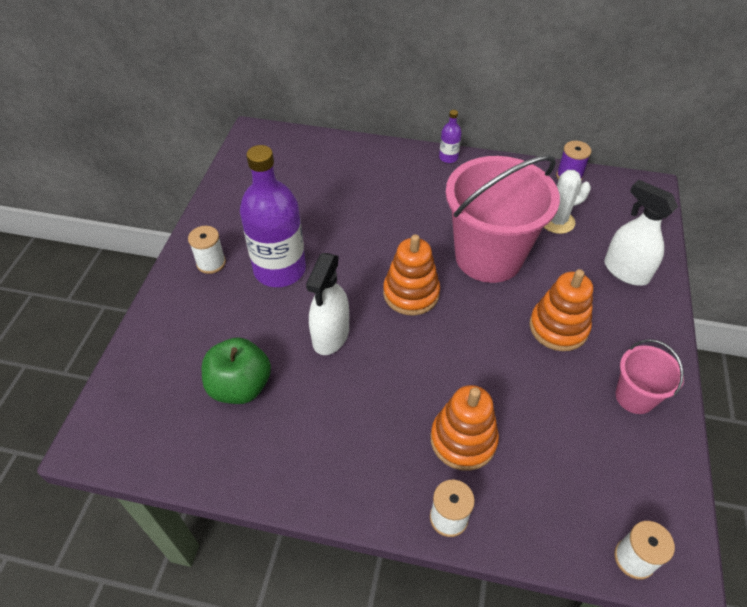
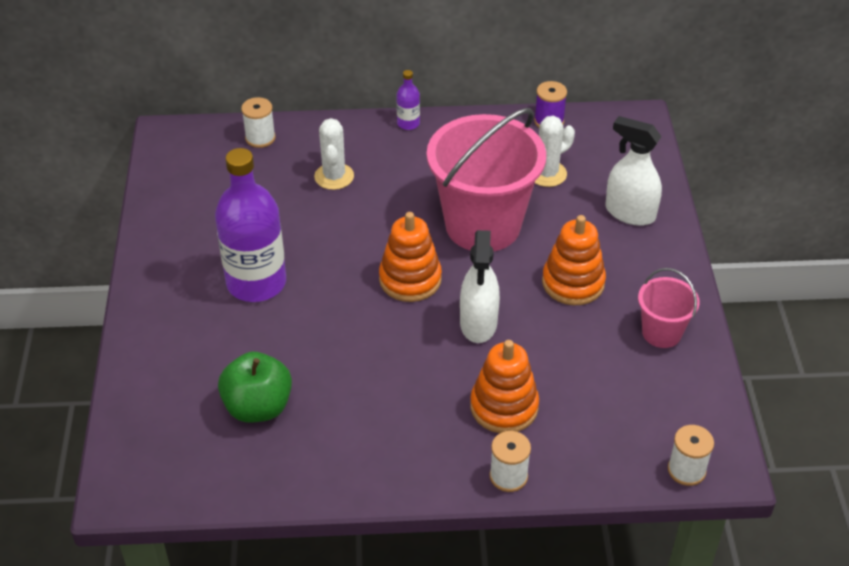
camera: 15 degrees left, 5 degrees down
white spool [188,226,226,274] -> white spool moved to [241,97,276,148]
white spray bottle [306,253,349,355] -> white spray bottle moved to [460,230,500,343]
none -> white cactus [314,118,354,190]

